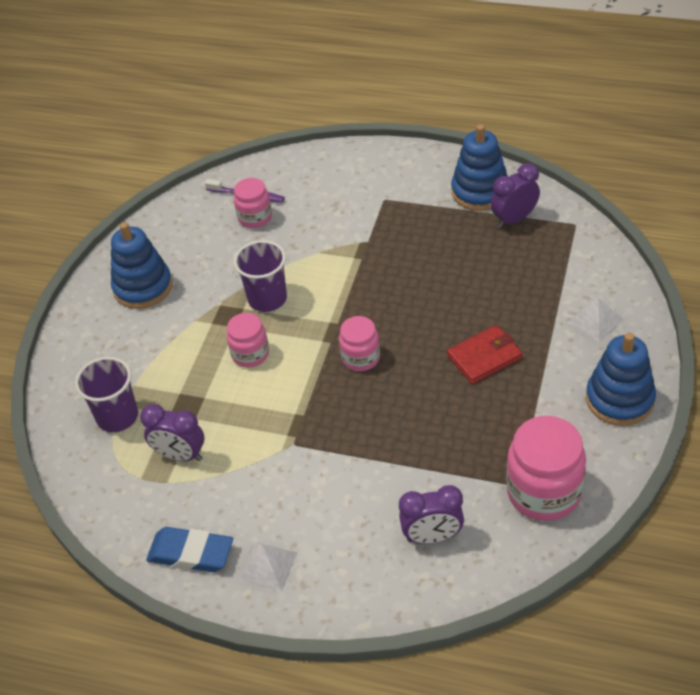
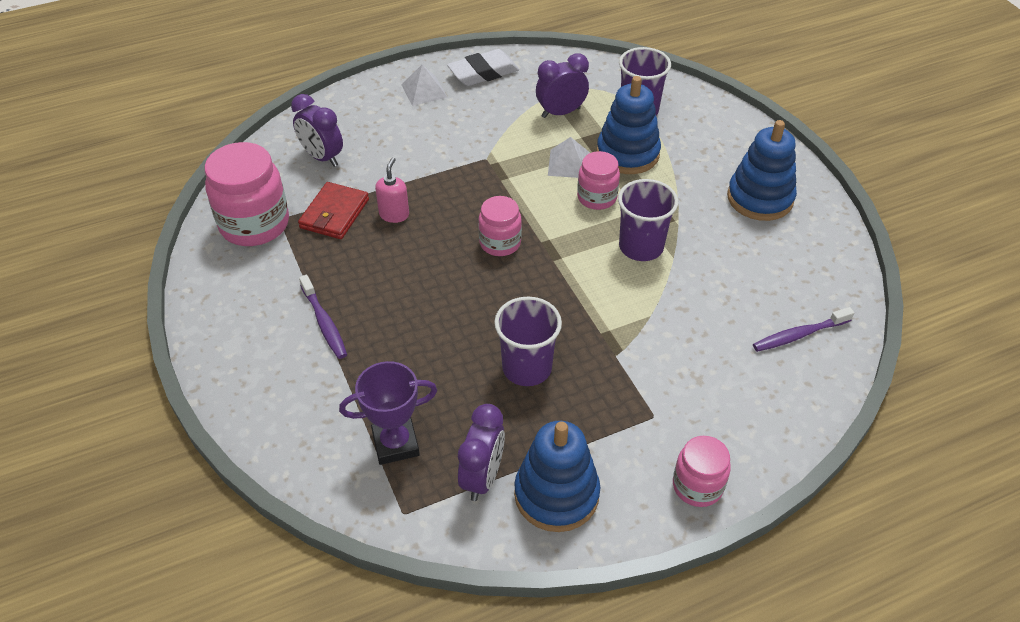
camera: 135 degrees right, 0 degrees up
blue eraser [146,527,233,572] -> white eraser [447,49,519,86]
pink jar [234,178,272,228] -> pink jar moved to [673,436,731,507]
purple clock [399,485,464,544] -> purple clock turned 90 degrees counterclockwise [291,94,343,167]
red wallet [447,325,522,384] -> red wallet moved to [298,182,369,239]
white pyramid [567,298,624,343] -> white pyramid moved to [548,137,590,178]
blue stacking toy [586,333,656,426] -> blue stacking toy moved to [597,76,661,174]
none -> purple toothbrush [299,275,347,359]
none -> purple trophy [339,361,437,465]
none -> pink soap dispenser [375,157,409,223]
none -> purple cup [494,297,562,386]

